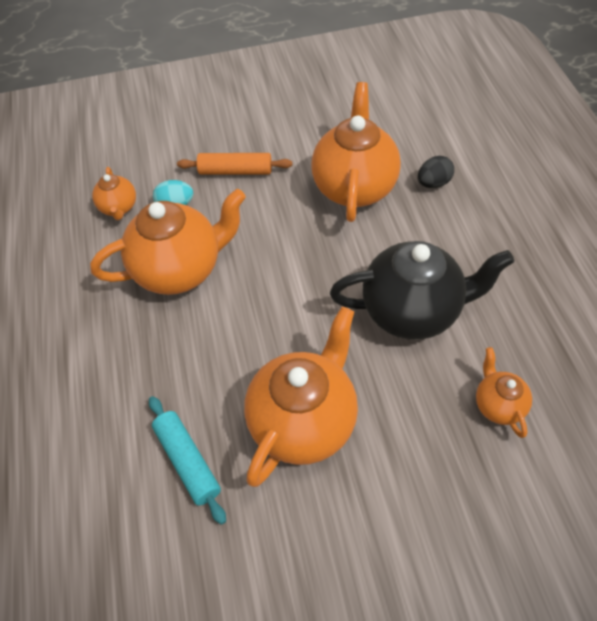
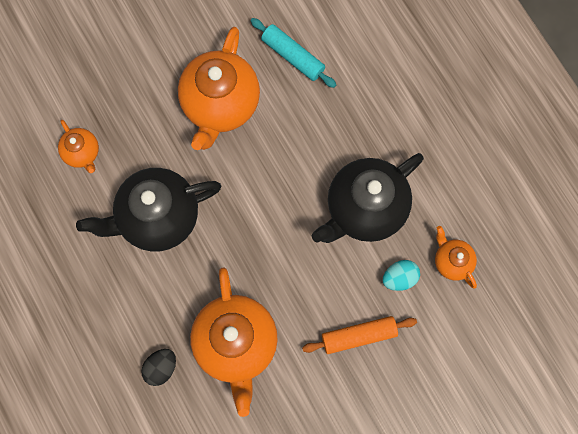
camera: 160 degrees right, 20 degrees up
orange teapot [90,189,246,295] -> black teapot [312,153,424,243]

